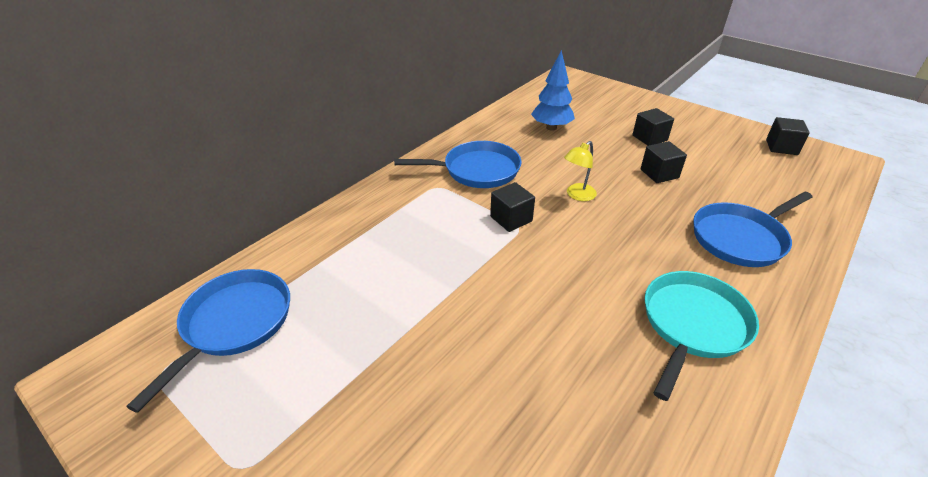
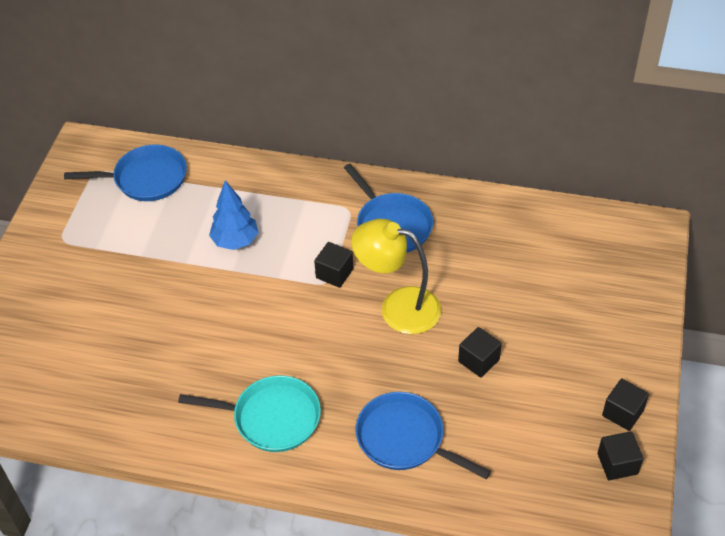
camera: 65 degrees right, 10 degrees up
blue tree [531,50,575,131] -> blue tree moved to [209,180,259,250]
yellow lamp [564,141,597,201] -> yellow lamp [352,219,441,334], size x2.00
black cube [632,108,674,146] -> black cube moved to [602,379,649,431]

